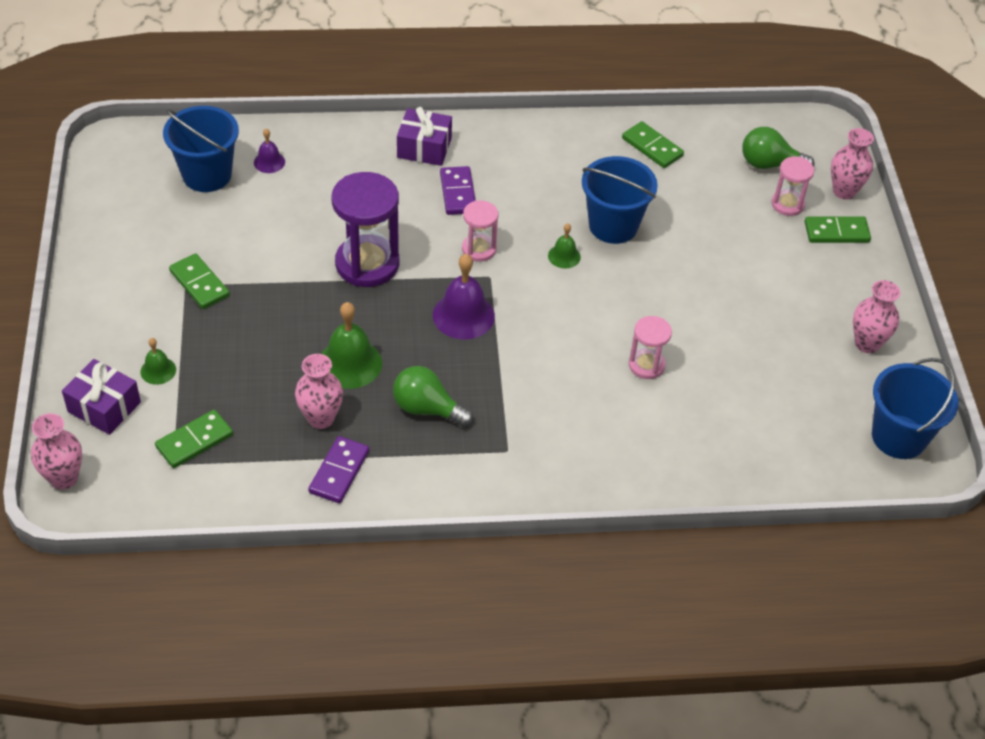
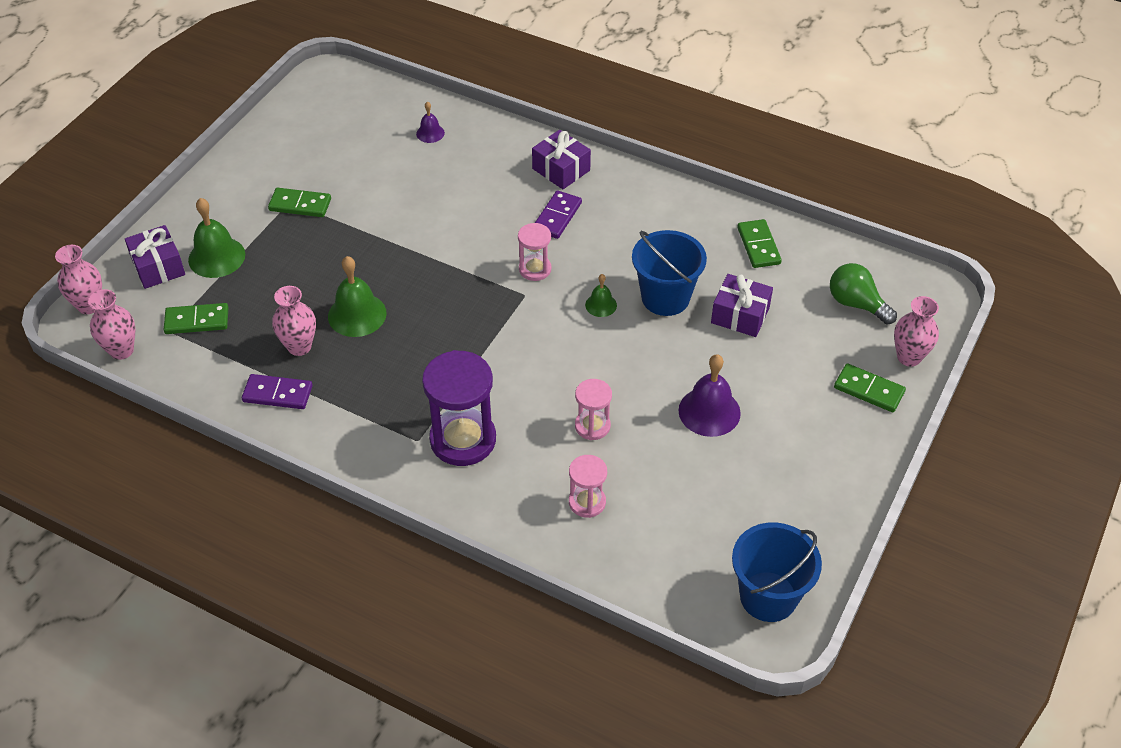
camera: 35 degrees right, 0 degrees up
green bell [140,338,176,385] -> green bell [188,198,245,278], size x1.84
blue bucket [163,106,239,192] -> none
green domino [169,253,230,309] -> green domino turned 75 degrees counterclockwise [268,188,331,217]
purple domino [308,436,369,503] -> purple domino turned 45 degrees clockwise [242,374,313,409]
purple hourglass [332,172,399,287] -> purple hourglass moved to [422,350,496,466]
green light bulb [393,366,473,427] -> none
purple bell [433,254,495,340] -> purple bell moved to [679,354,741,437]
pink hourglass [771,157,814,216] -> pink hourglass moved to [569,455,607,518]
pink vase [853,280,901,353] -> pink vase moved to [88,289,135,360]
none -> purple gift [711,274,773,337]

